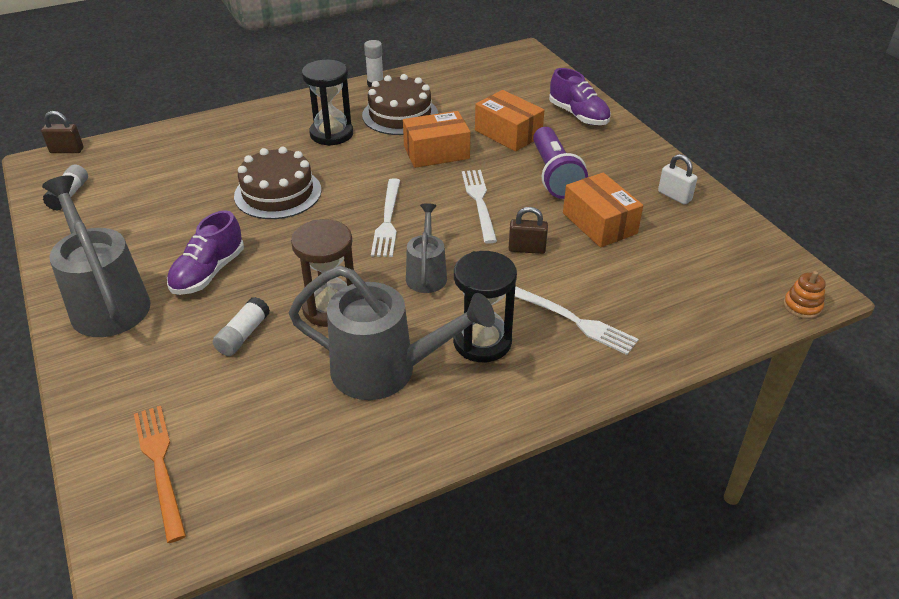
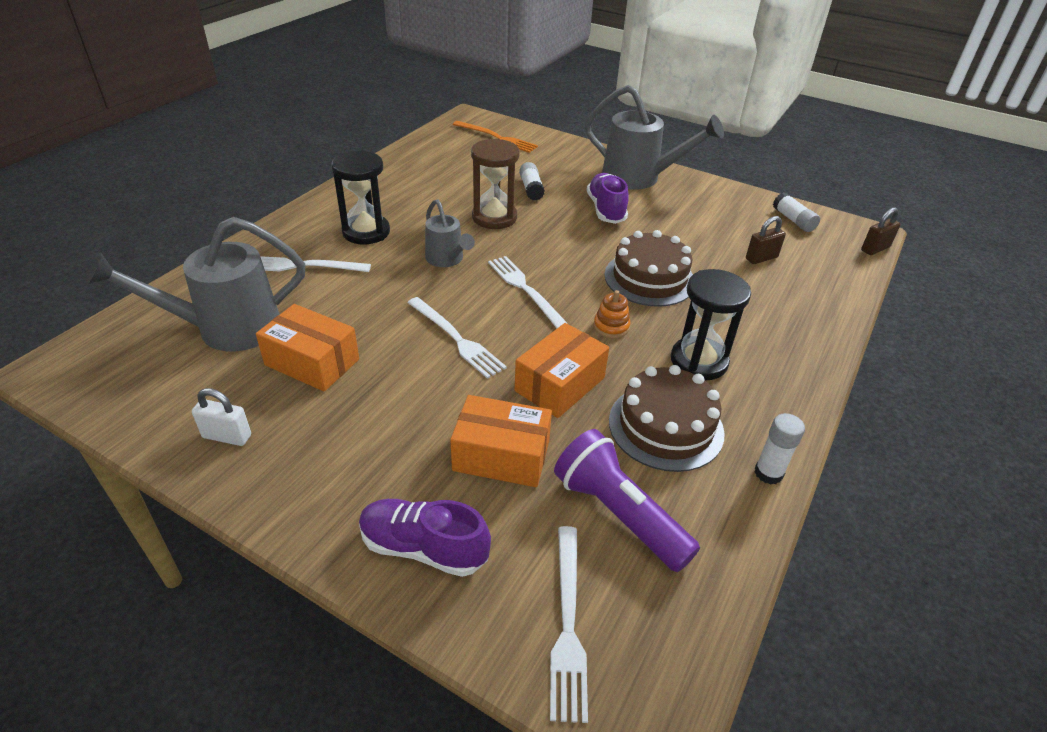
camera: 145 degrees right, 0 degrees up
grey watering can [289,266,495,400] -> grey watering can moved to [86,217,305,351]
brown padlock [509,207,548,254] -> brown padlock moved to [746,216,786,264]
purple flashlight [533,127,588,199] -> purple flashlight moved to [554,429,700,572]
orange stacking toy [783,271,826,319] -> orange stacking toy moved to [594,290,630,338]
none -> white fork [550,526,588,723]

